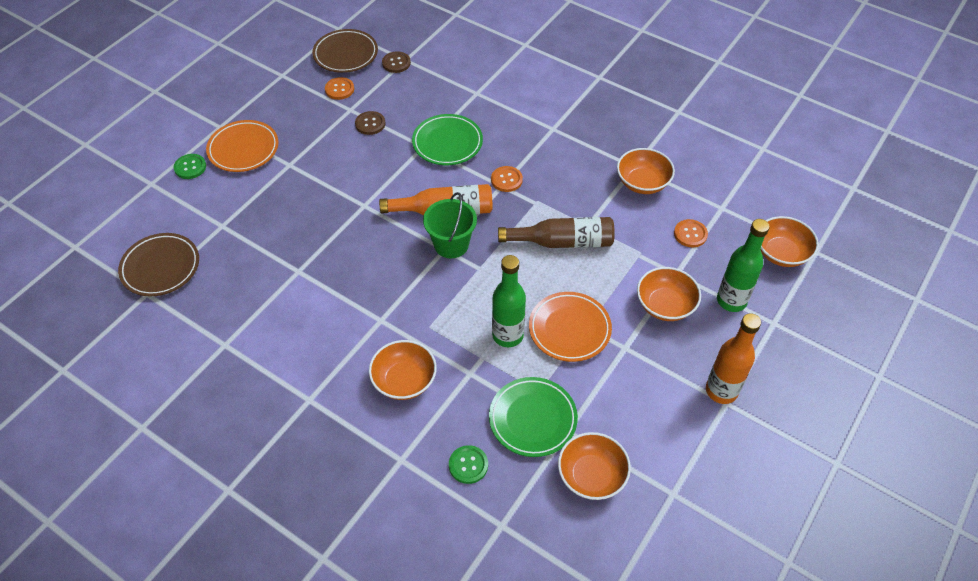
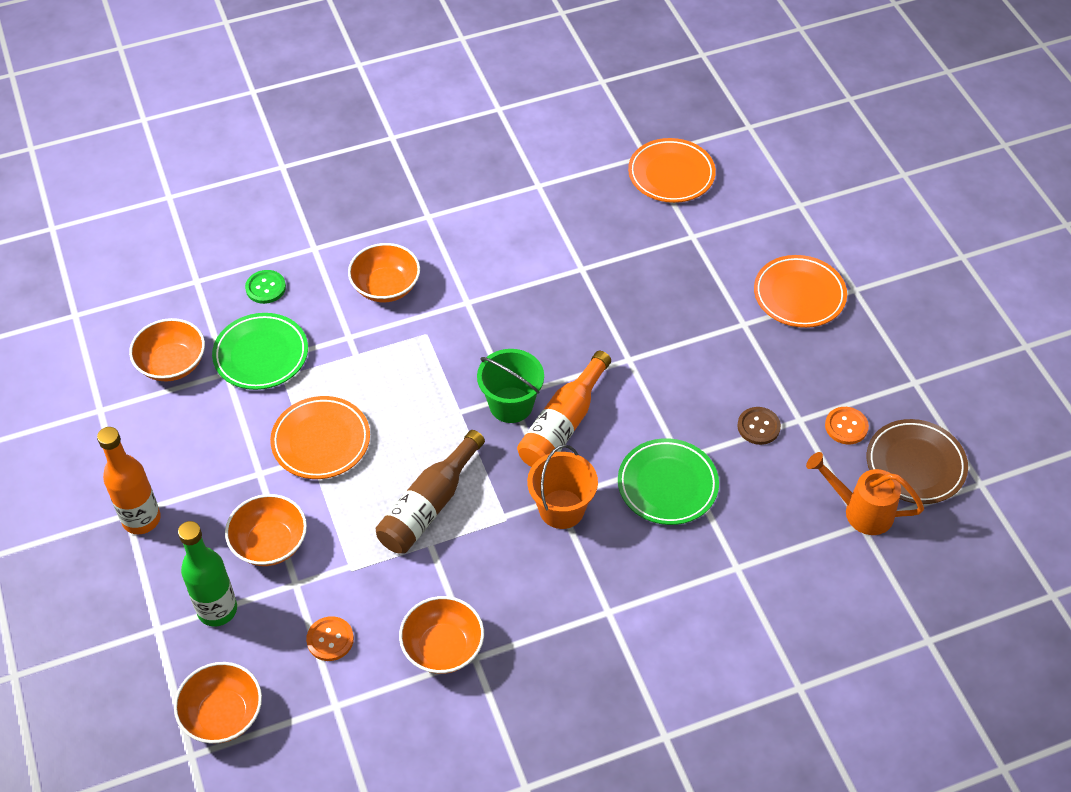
camera: 125 degrees right, 0 degrees up
brown plate [118,233,199,297] -> orange plate [628,138,716,203]
green button [174,154,206,179] -> none
brown button [382,51,411,73] -> orange watering can [806,452,924,535]
orange button [491,166,523,192] -> orange bucket [527,445,598,529]
green bottle [492,255,526,347] -> none

